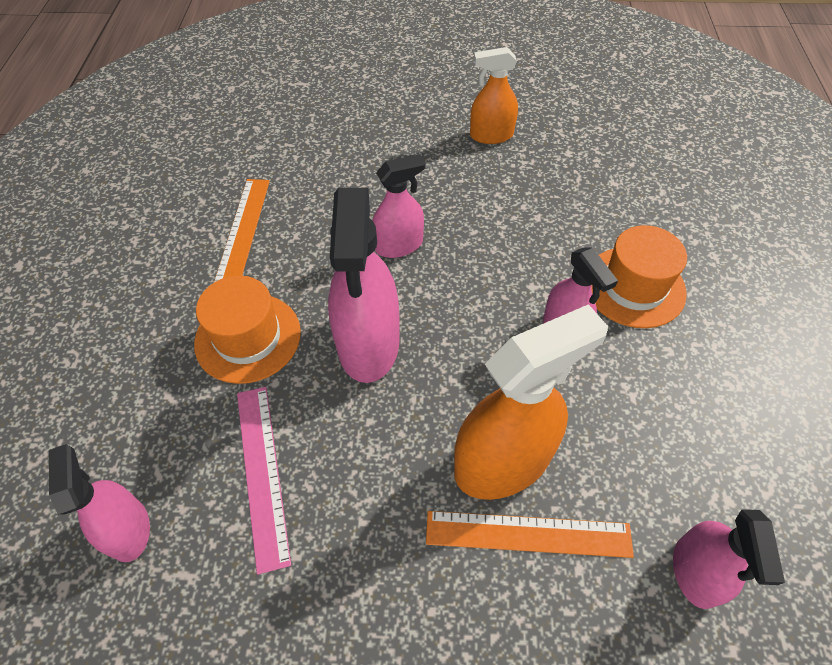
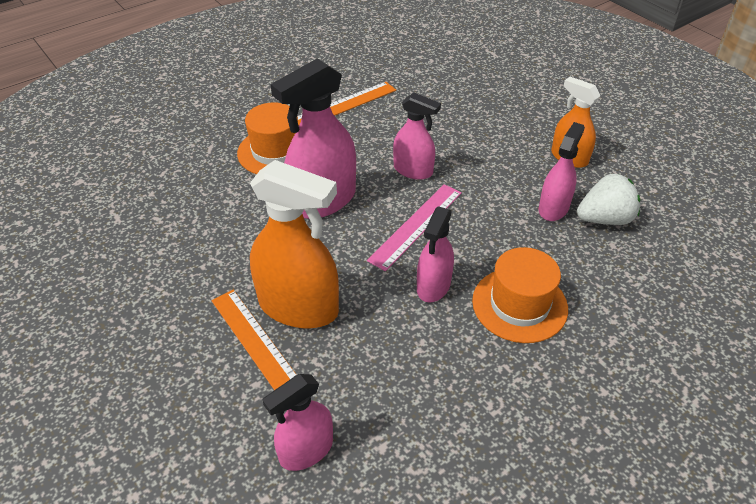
camera: 50 degrees right, 10 degrees down
pink spray bottle [49,444,150,562] -> pink spray bottle moved to [539,122,585,221]
pink ruler [237,387,291,575] -> pink ruler moved to [367,184,462,271]
none -> white strawberry [577,174,640,225]

